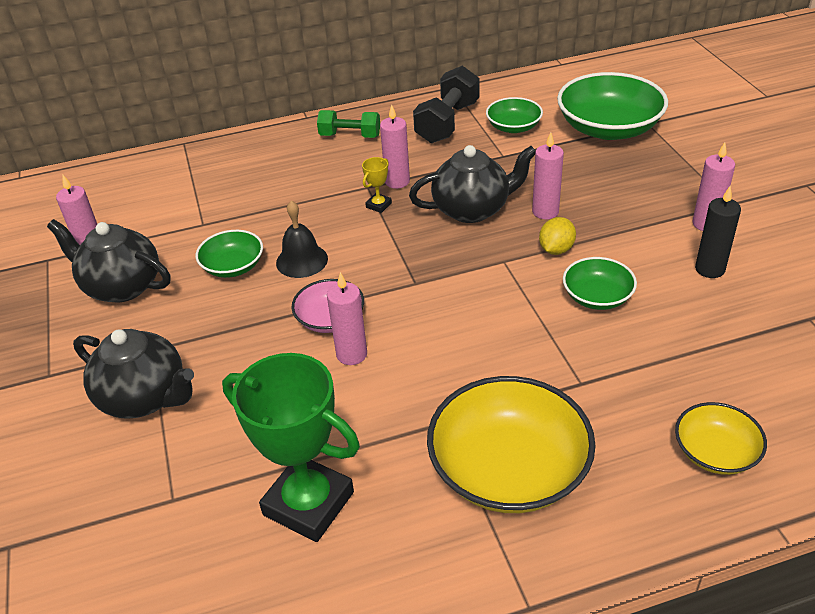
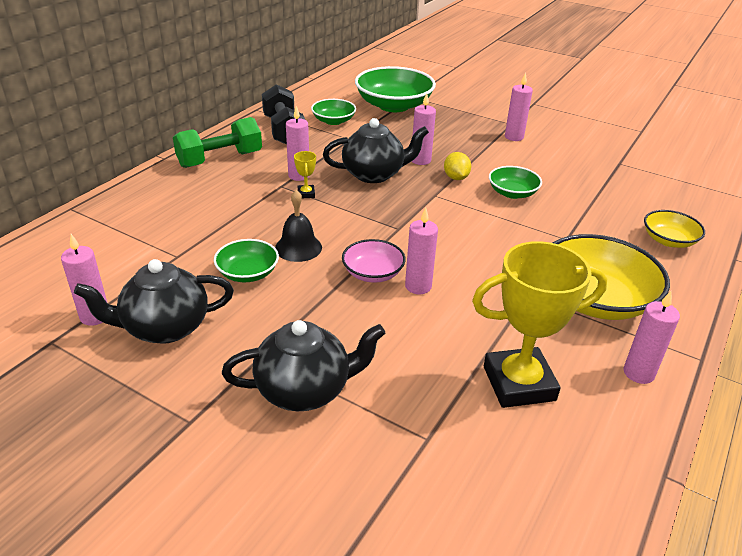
camera: 45 degrees left, 5 degrees down
green trophy [222,353,360,542] -> yellow trophy [472,241,607,408]
green dumbbell [317,110,380,138] -> green dumbbell [173,117,262,168], size x1.52
black teapot [409,145,536,223] -> black teapot turned 45 degrees clockwise [323,118,429,183]
black candle [695,186,741,278] -> none
none -> pink candle [624,291,680,384]

